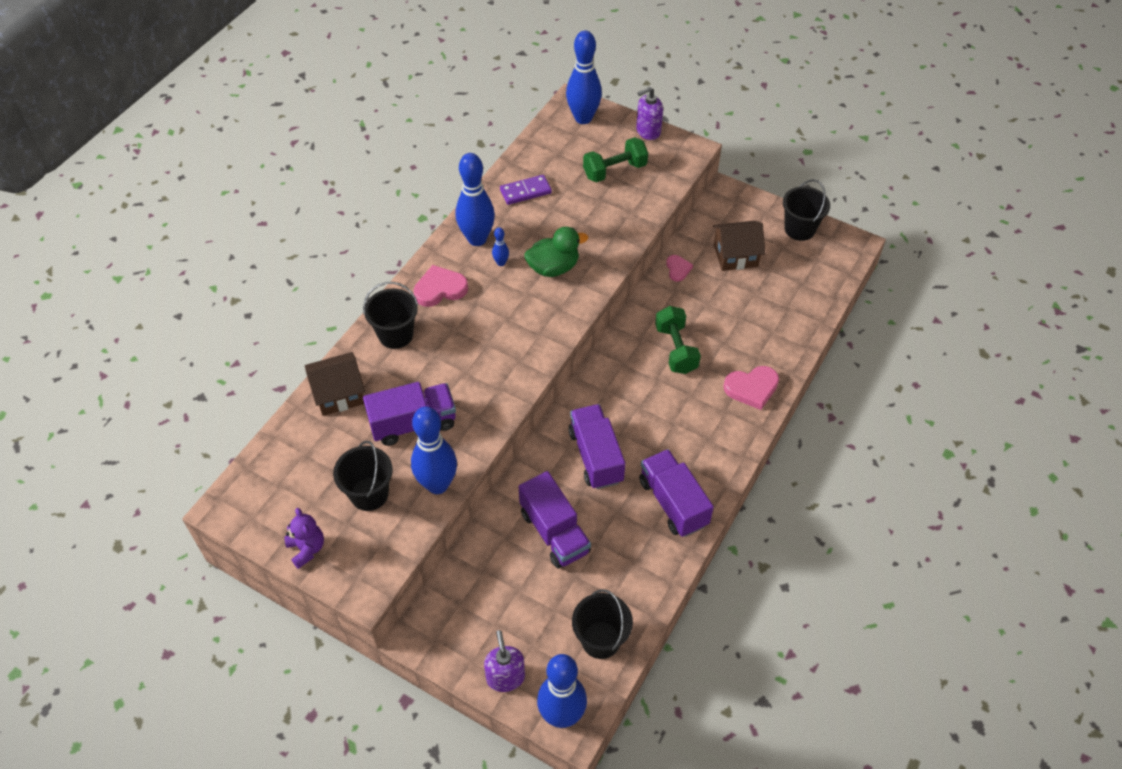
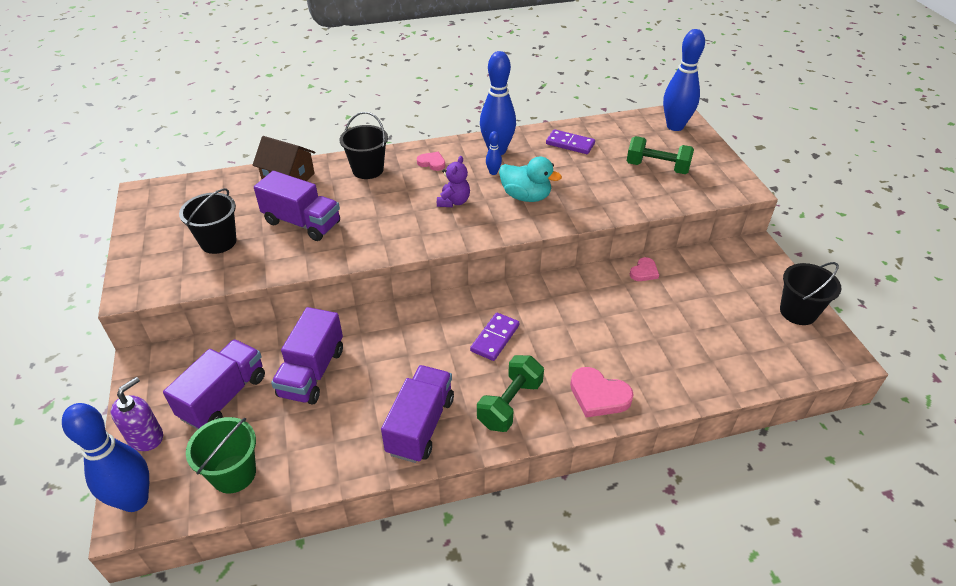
camera: 45 degrees right, 10 degrees down
purple teddy bear [285,508,324,569] -> purple teddy bear moved to [437,156,470,207]
blue bowling pin [411,407,457,494] -> none
pink heart [414,265,468,307] -> pink heart [417,152,445,171], size x0.60
green duck [524,227,588,277] -> turquoise duck [499,156,562,202]
purple truck [568,404,625,489] -> purple truck moved to [163,339,265,429]
black bucket [572,589,633,659] -> green bucket [186,417,256,493]
purple soap dispenser [636,87,663,140] -> none
green dumbbell [655,306,701,374] -> green dumbbell moved to [477,355,544,432]
brown house [713,221,765,271] -> none
none -> purple domino [470,313,519,361]

